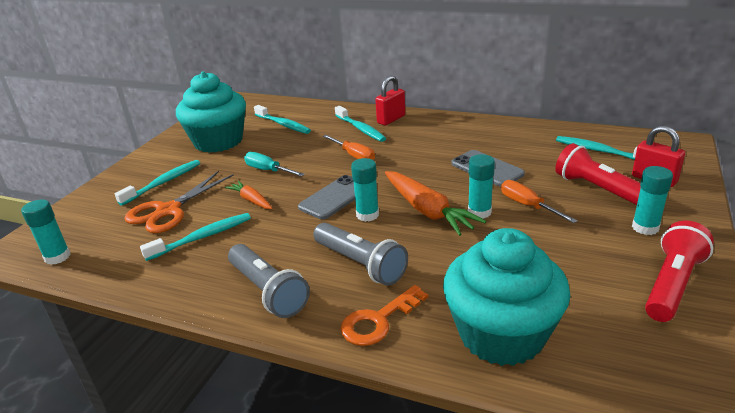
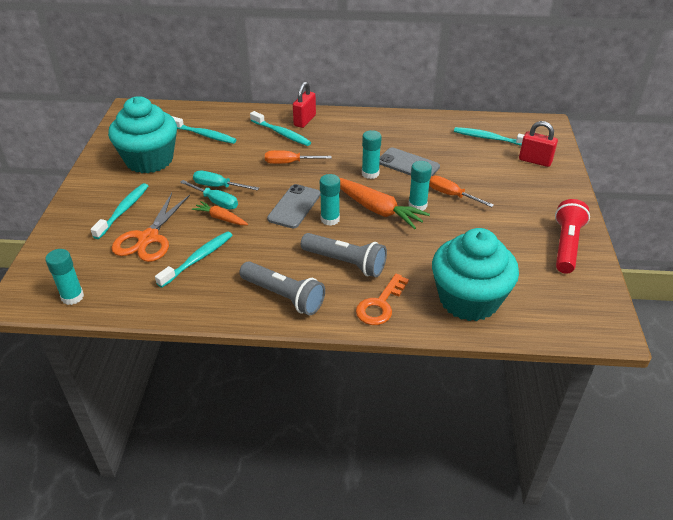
camera: 20 degrees left, 10 degrees up
orange screwdriver [323,135,375,160] -> orange screwdriver turned 150 degrees clockwise [265,150,332,164]
red flashlight [555,143,641,205] -> none
turquoise glue stick [632,166,673,235] -> turquoise glue stick moved to [362,130,382,179]
none -> turquoise screwdriver [180,180,238,209]

